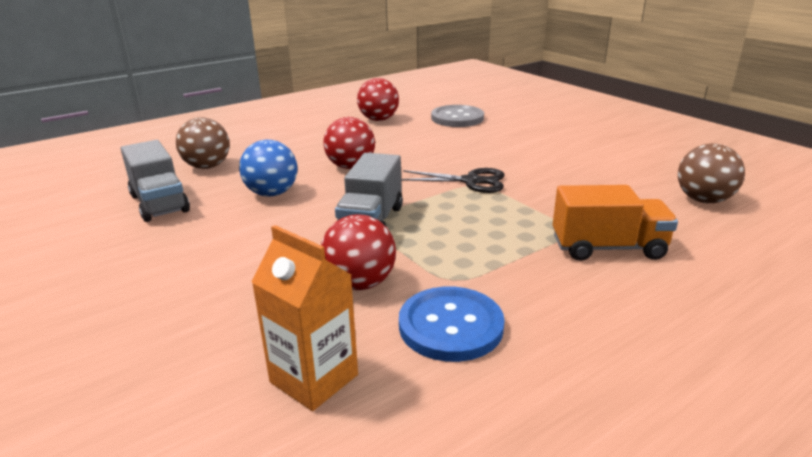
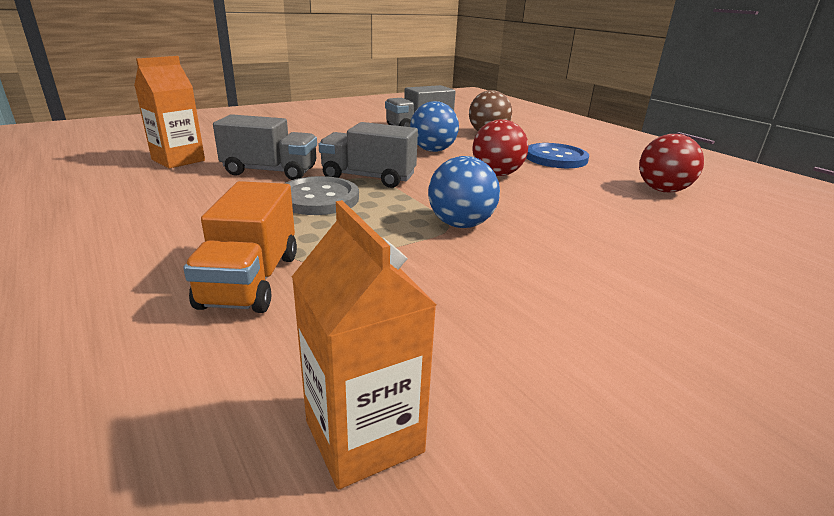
camera: 90 degrees right, 0 degrees up
red ball [321,215,396,290] -> grey truck [213,114,317,180]
blue button [399,287,505,362] -> blue button moved to [526,143,589,168]
black scissors [401,168,505,193] -> blue ball [428,156,500,228]
grey button [431,105,484,127] -> grey button moved to [284,176,359,215]
brown ball [678,143,745,203] -> orange carton [292,200,436,489]

